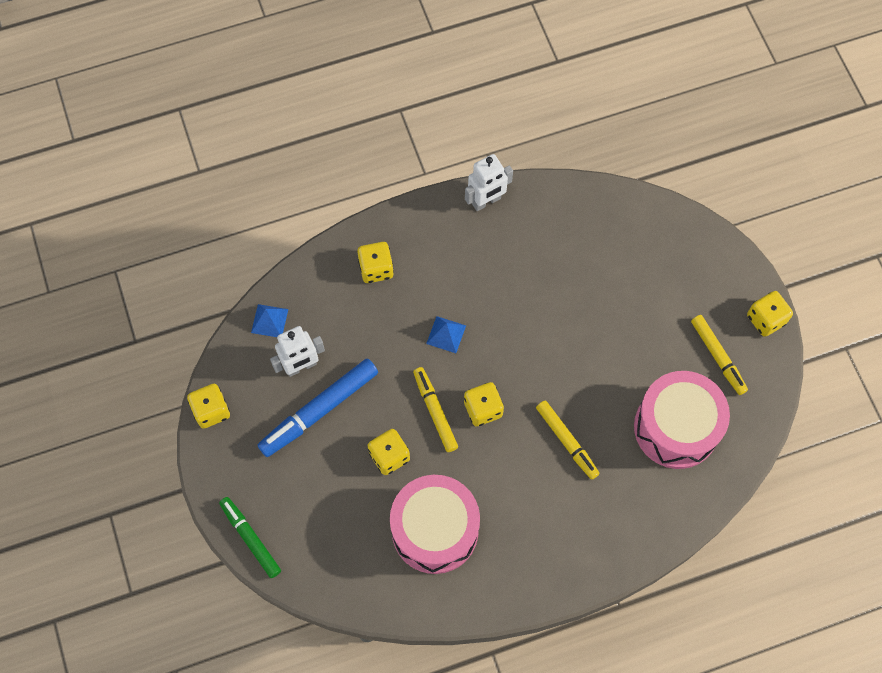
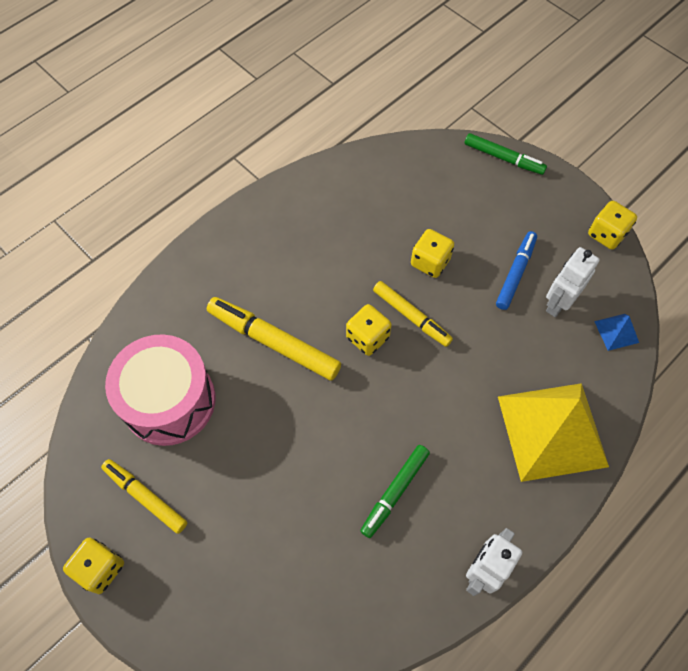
camera: 155 degrees right, 5 degrees down
blue marker [258,359,378,457] -> blue marker [496,231,537,310], size x0.65
yellow dice [357,242,394,283] -> yellow pyramid [498,383,609,482]
pink drum [390,475,480,574] -> none
blue pyramid [426,316,466,353] -> none
yellow marker [536,400,600,480] -> yellow marker [207,297,341,381], size x1.54
none -> green marker [360,445,430,538]

